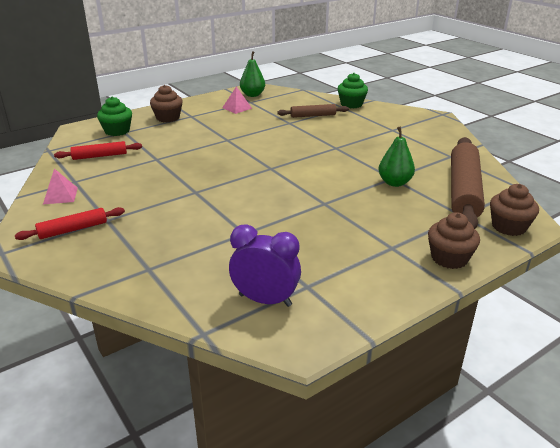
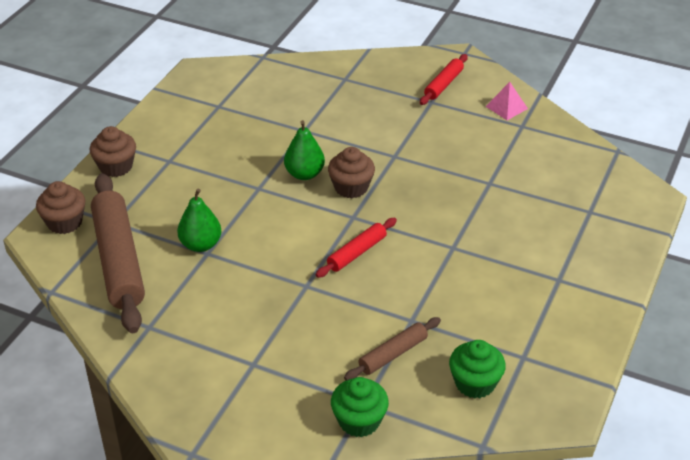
camera: 150 degrees right, 10 degrees up
red rolling pin [54,141,142,160] -> red rolling pin moved to [315,218,397,278]
green cupcake [97,97,132,136] -> green cupcake moved to [449,340,506,398]
brown cupcake [150,85,183,122] -> brown cupcake moved to [328,147,375,198]
pink pyramid [222,86,252,114] -> none
purple clock [229,225,301,307] -> none
green pear [240,51,265,97] -> green pear moved to [284,120,325,180]

